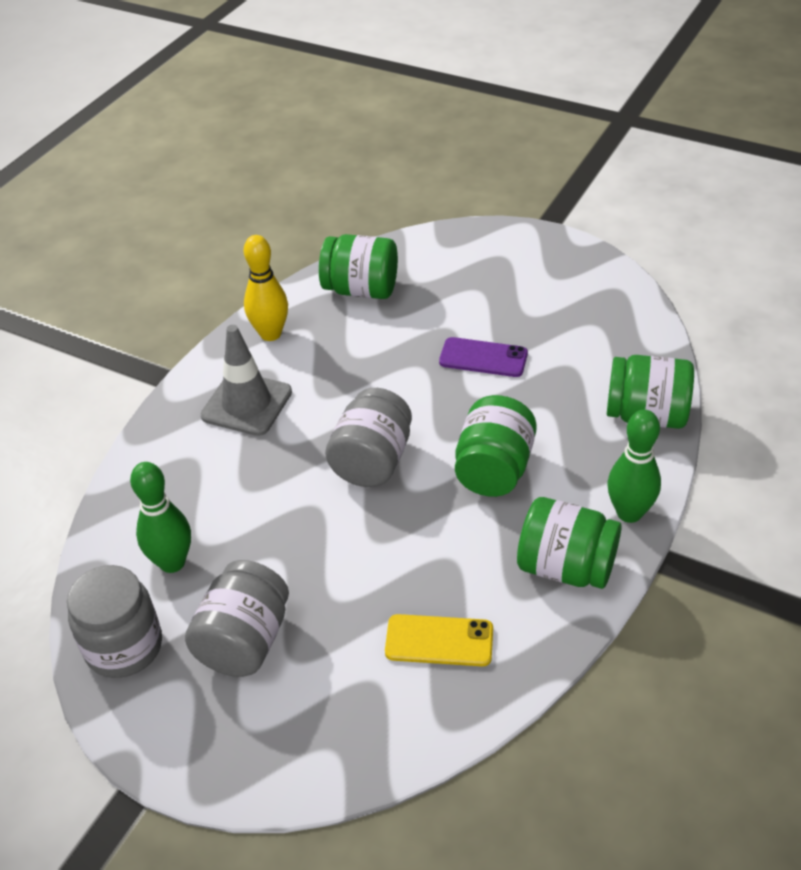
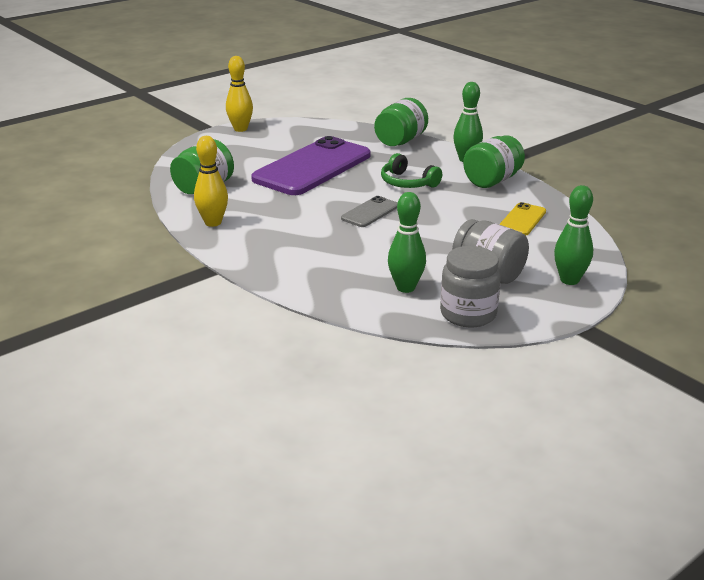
camera: 70 degrees left, 15 degrees down
grey traffic cone [200,325,292,436] -> none
grey jar [325,388,412,487] -> grey phone [341,196,397,227]
purple phone [439,337,528,377] -> purple phone [251,136,371,195], size x2.24
green jar [455,395,537,497] -> green headphones [381,153,442,188]
none -> yellow bowling pin [226,56,253,132]
none -> green bowling pin [554,185,593,285]

